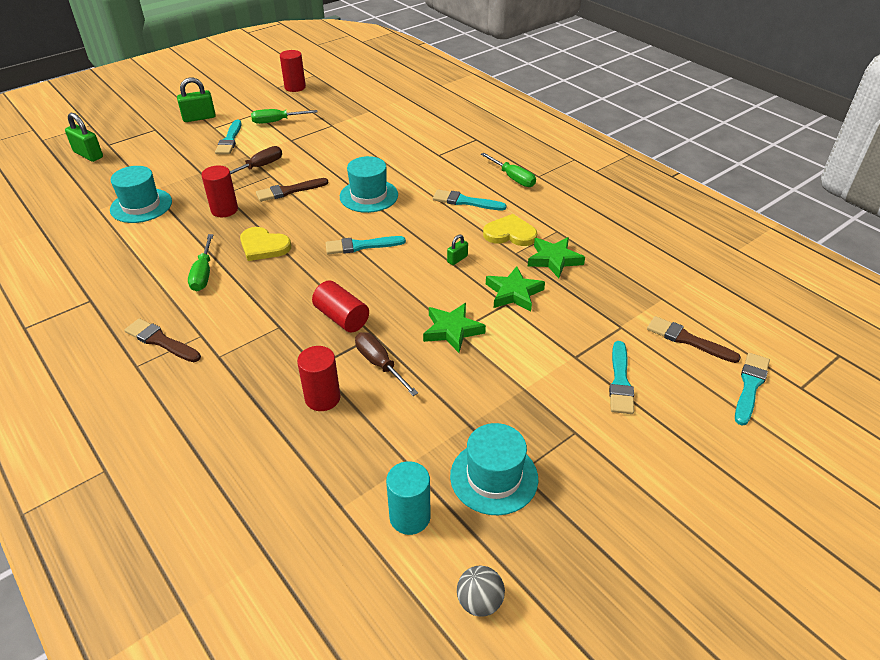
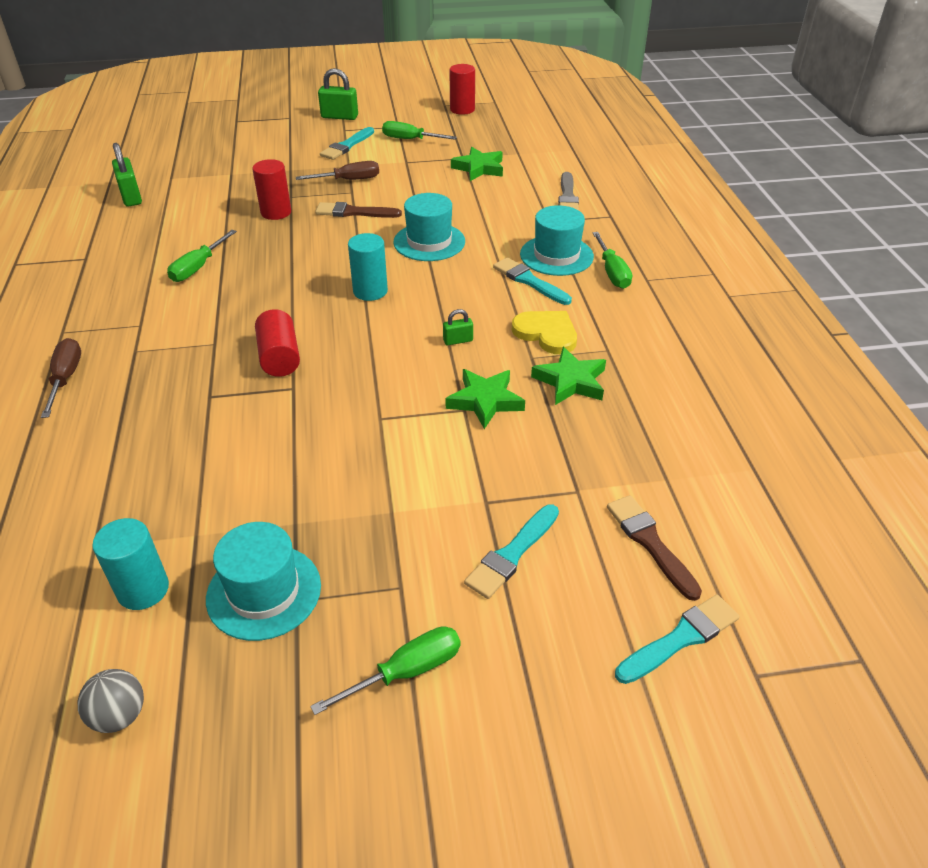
camera: 30 degrees right, 0 degrees up
green padlock [65,113,103,162] -> green padlock moved to [112,143,142,207]
turquoise hat [110,166,172,223] -> turquoise hat moved to [520,205,594,276]
brown brush [124,318,201,362] -> none
yellow heart [240,227,291,261] -> none
red cylinder [297,346,341,411] -> none
turquoise brush [325,236,406,254] -> turquoise cylinder [348,233,388,301]
brown screwdriver [355,332,418,396] -> brown screwdriver moved to [41,338,81,418]
green star [423,303,486,353] -> green star moved to [451,147,503,181]
none -> green screwdriver [310,626,461,715]
none -> grey brush [558,172,579,210]

